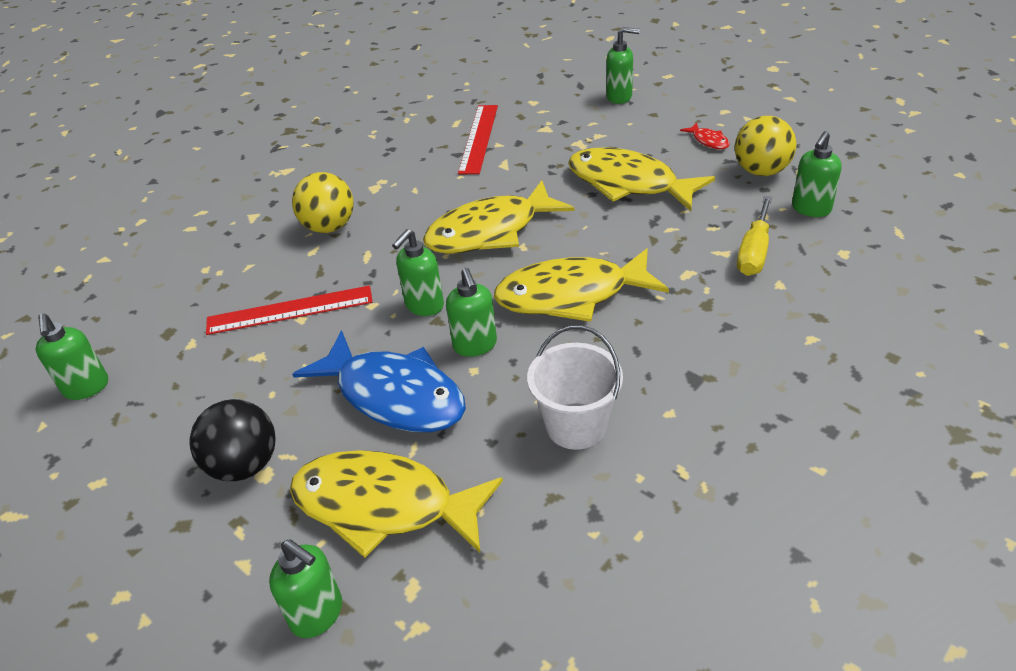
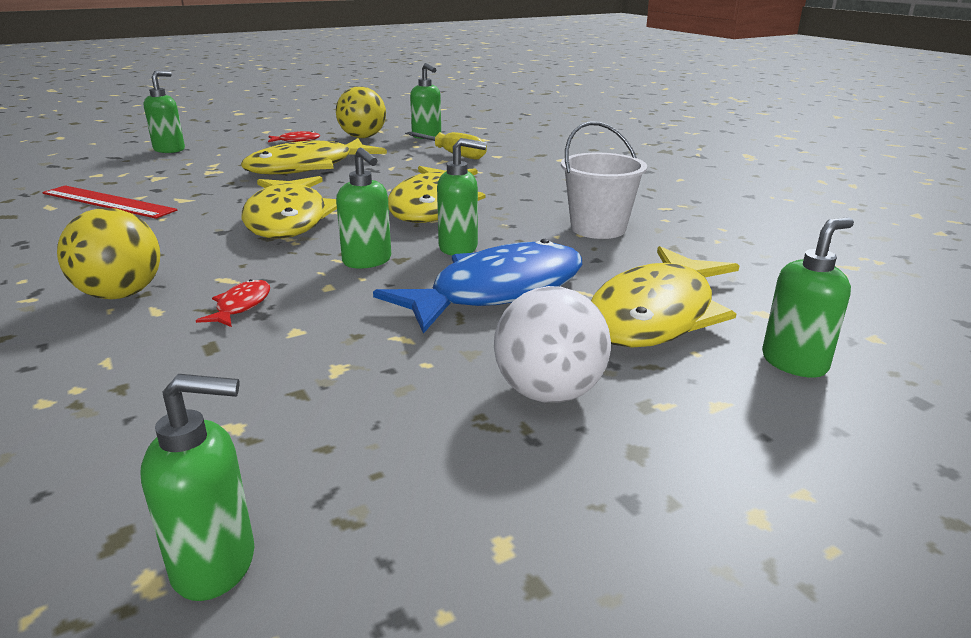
camera: 75 degrees left, 15 degrees down
black ball [189,399,275,481] -> white ball [494,286,611,403]
red ruler [206,285,373,335] -> none
none -> red fish [196,279,270,327]

